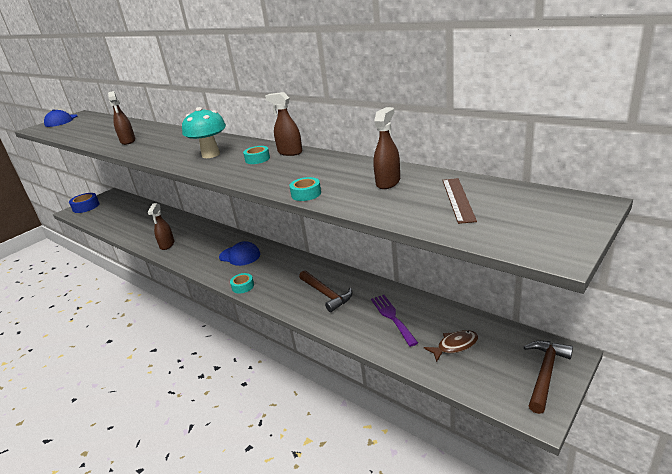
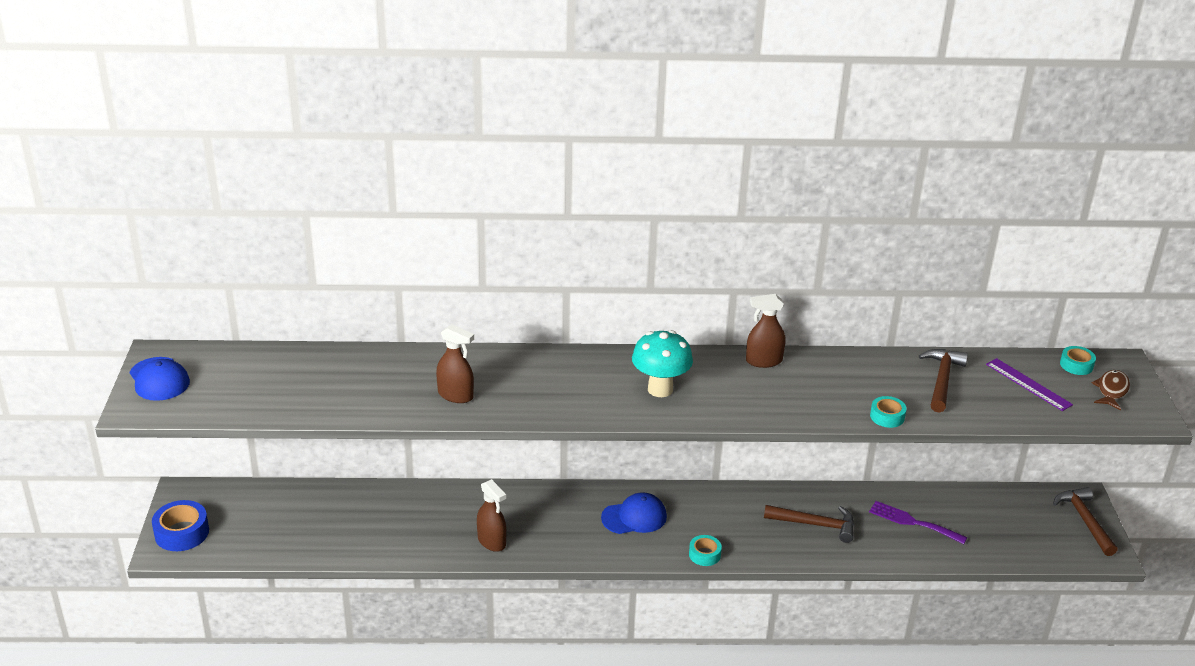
camera: 45 degrees left, 5 degrees up
turquoise tape [243,146,270,164] -> turquoise tape moved to [1060,346,1096,375]
brown spray bottle [373,107,400,189] -> brown hammer [919,349,968,413]
brown fish [424,330,478,362] -> brown fish moved to [1092,370,1130,410]
brown ruler [442,178,477,224] -> purple ruler [986,358,1073,411]

